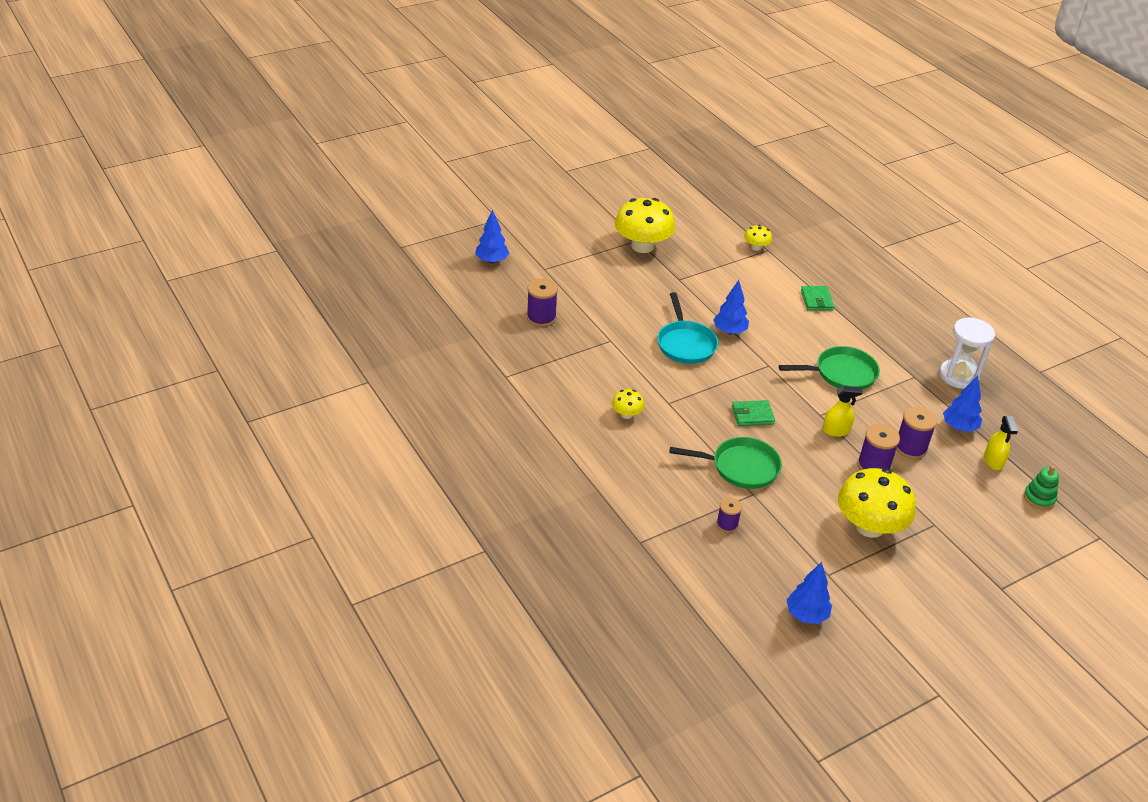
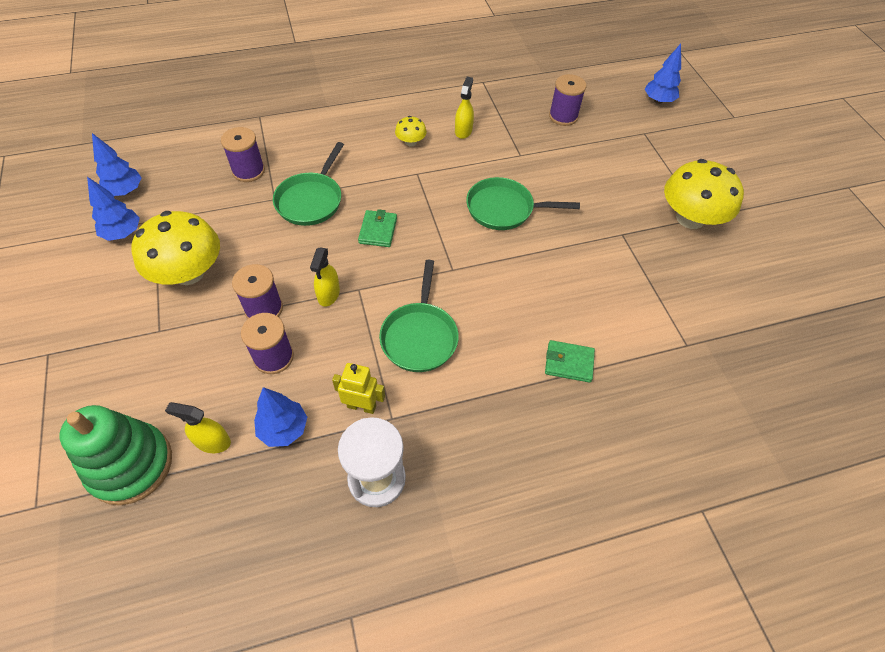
camera: 105 degrees right, 15 degrees up
turquoise pan [657,292,718,364] -> green pan [466,177,580,230]
blue tree [713,280,749,334] -> blue tree moved to [87,177,140,241]
purple spool [716,498,742,533] -> purple spool [221,127,265,182], size x1.60
yellow mushroom [744,225,772,251] -> none
green stacking toy [1024,466,1059,510] -> green stacking toy [59,405,172,505], size x1.99
none -> yellow robot [332,363,385,414]
none -> yellow spray bottle [455,77,474,139]

